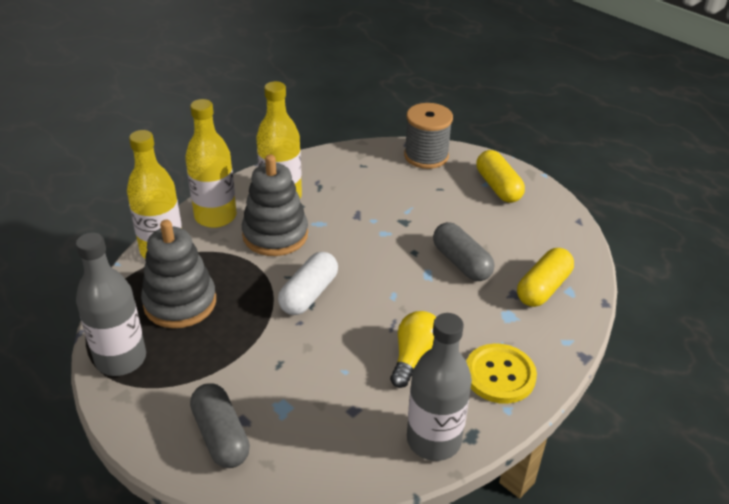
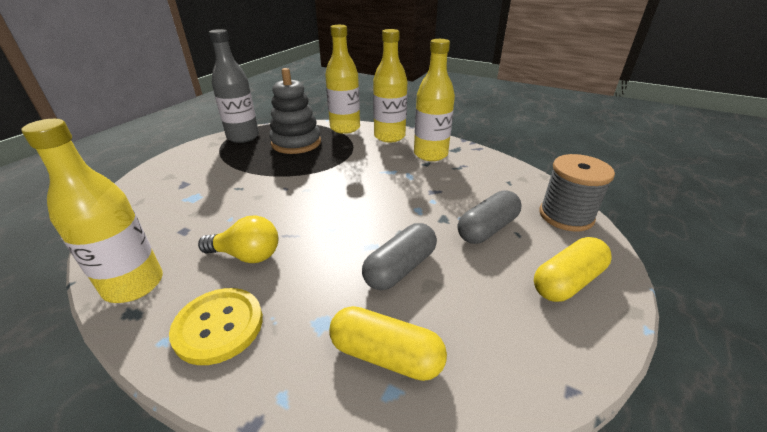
camera: 75 degrees right, 5 degrees down
grey capsule [190,383,250,468] -> grey capsule moved to [458,190,522,244]
grey stacking toy [242,154,308,256] -> none
white capsule [278,252,338,315] -> none
grey bottle [407,313,472,461] -> yellow bottle [22,119,163,303]

